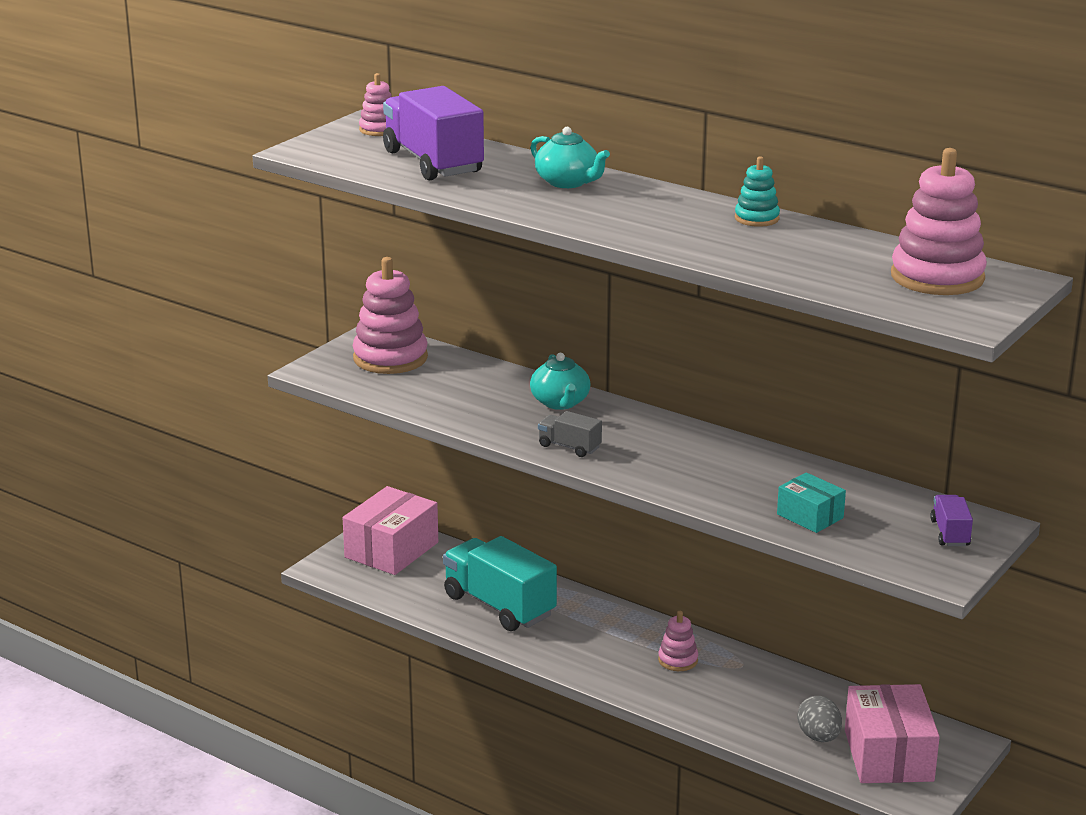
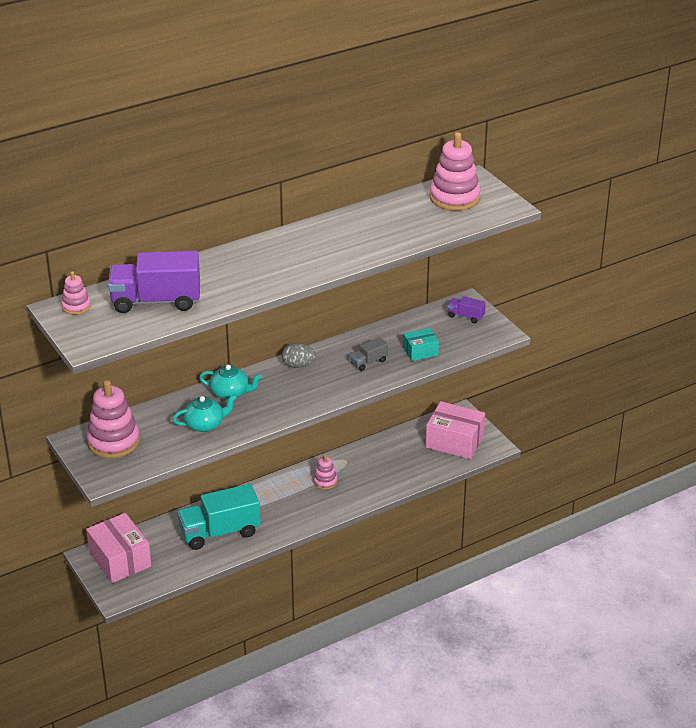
camera: 65 degrees left, 10 degrees up
turquoise teapot [530,127,610,188] -> turquoise teapot moved to [172,395,237,432]
grey truck [538,411,602,457] -> grey truck moved to [350,337,388,371]
turquoise stacking toy [735,156,780,227] -> none
grey egg [797,696,842,742] -> grey egg moved to [282,343,316,368]

